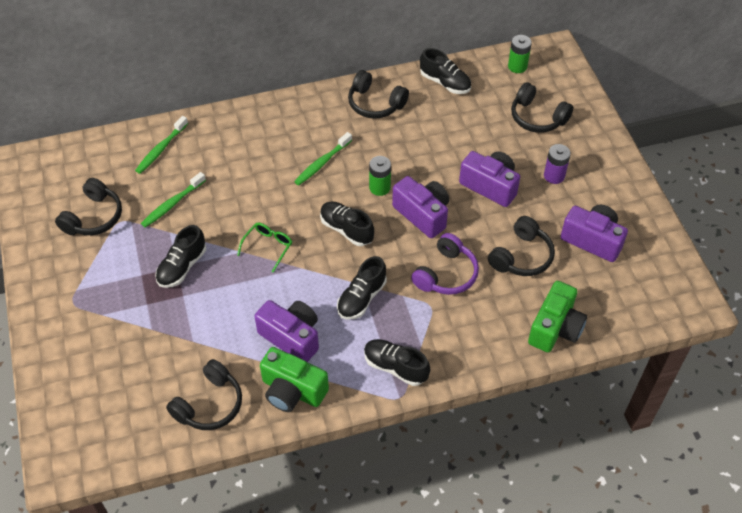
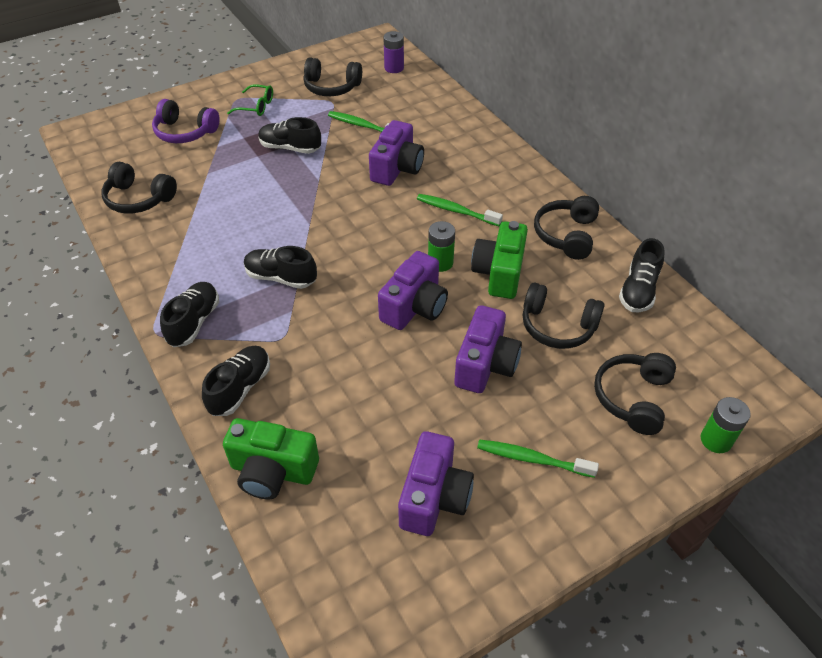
camera: 75 degrees right, 5 degrees down
green toothbrush [135,116,188,174] -> green toothbrush moved to [477,439,599,478]
green glasses [237,223,292,273] -> green glasses moved to [227,84,273,116]
purple camera [254,300,319,362] -> purple camera moved to [369,120,424,186]
green camera [260,347,329,412] -> green camera moved to [471,221,528,299]
black shoe [320,201,374,246] -> black shoe moved to [202,346,270,416]
purple headphones [411,233,479,295] -> purple headphones moved to [152,99,219,143]
black headphones [488,216,555,276] -> black headphones moved to [523,283,605,349]
green battery [508,35,532,73] -> green battery moved to [701,397,751,453]
purple battery [544,144,571,184] -> purple battery moved to [383,31,404,73]

